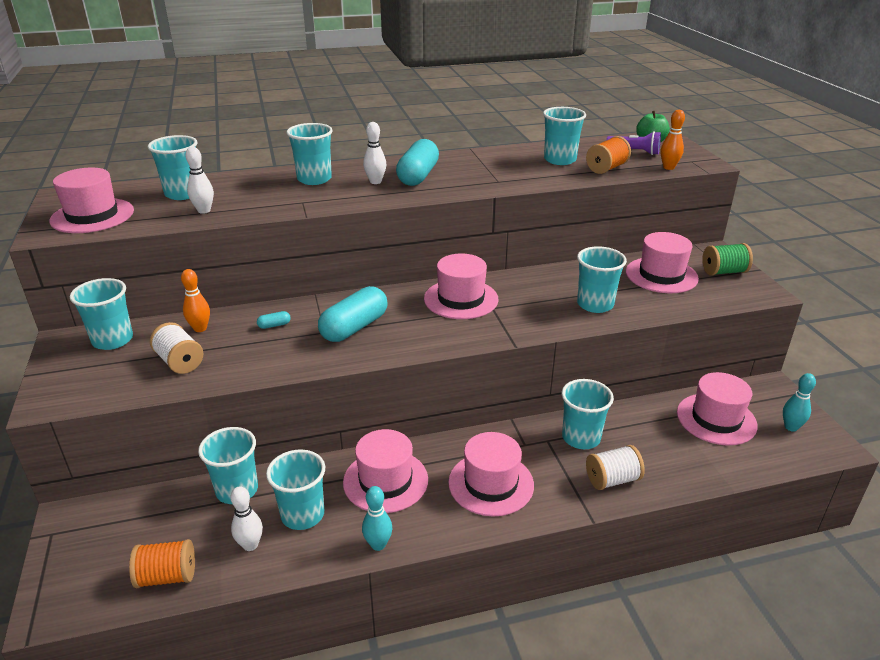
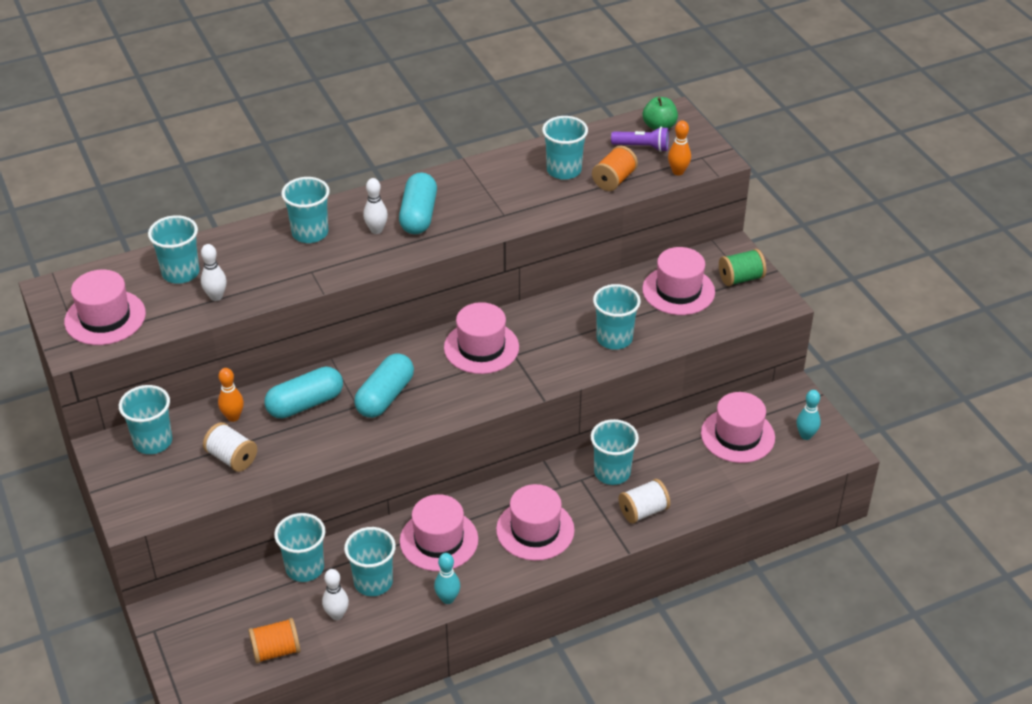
camera: 10 degrees left, 10 degrees up
turquoise capsule [257,311,291,329] -> turquoise capsule [265,367,343,418], size x2.49

